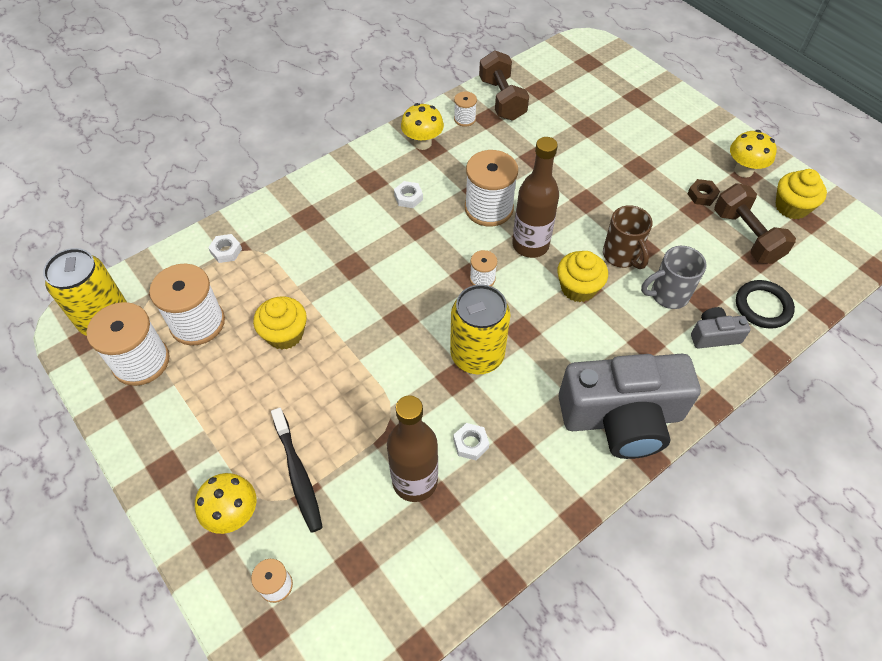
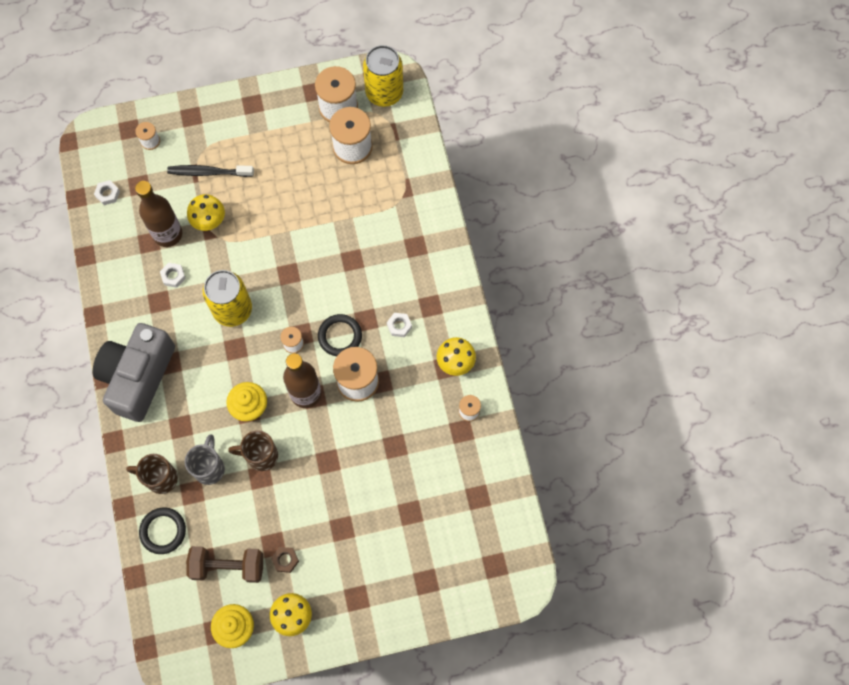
camera: 115 degrees right, 15 degrees up
yellow mushroom [195,473,257,534] -> yellow mushroom moved to [187,194,225,231]
white nut [208,234,242,263] -> white nut moved to [94,180,120,205]
yellow cupcake [253,296,307,350] -> none
brown dumbbell [479,50,529,121] -> none
grey camera [691,307,751,349] -> brown mug [126,454,178,494]
none -> black ring [318,314,362,356]

